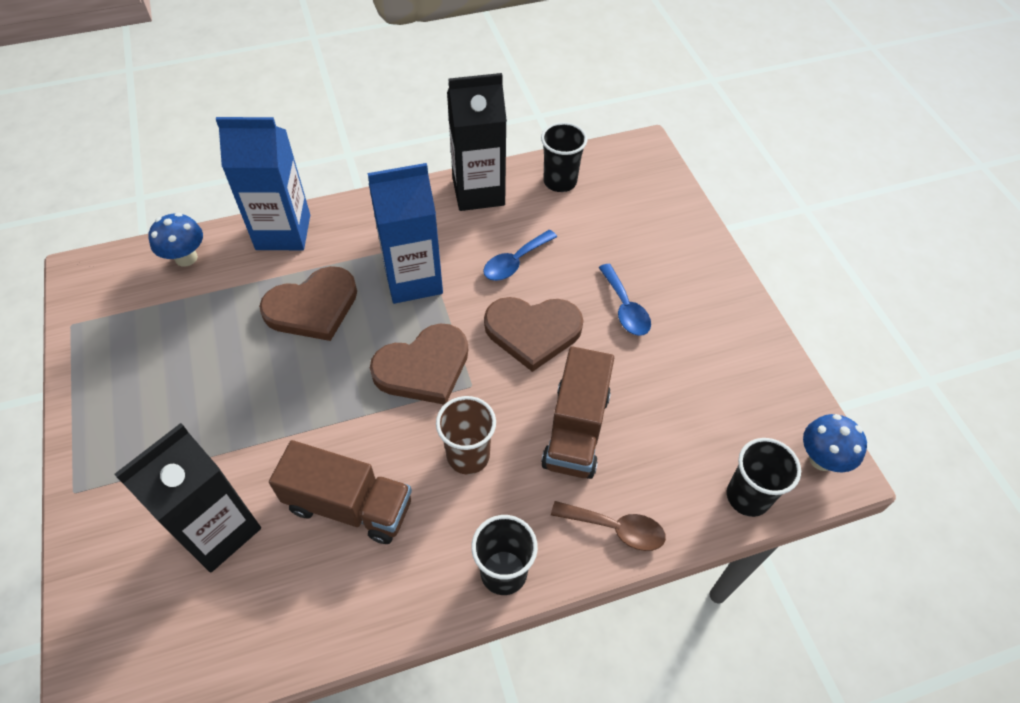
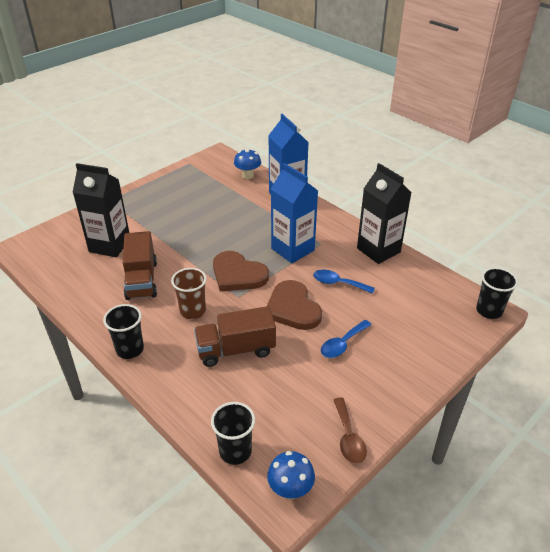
camera: 65 degrees right, 15 degrees down
brown heart [259,266,357,341] -> none
black cup [541,122,587,192] -> black cup moved to [476,267,518,319]
brown spoon [551,501,666,551] -> brown spoon moved to [333,397,367,464]

